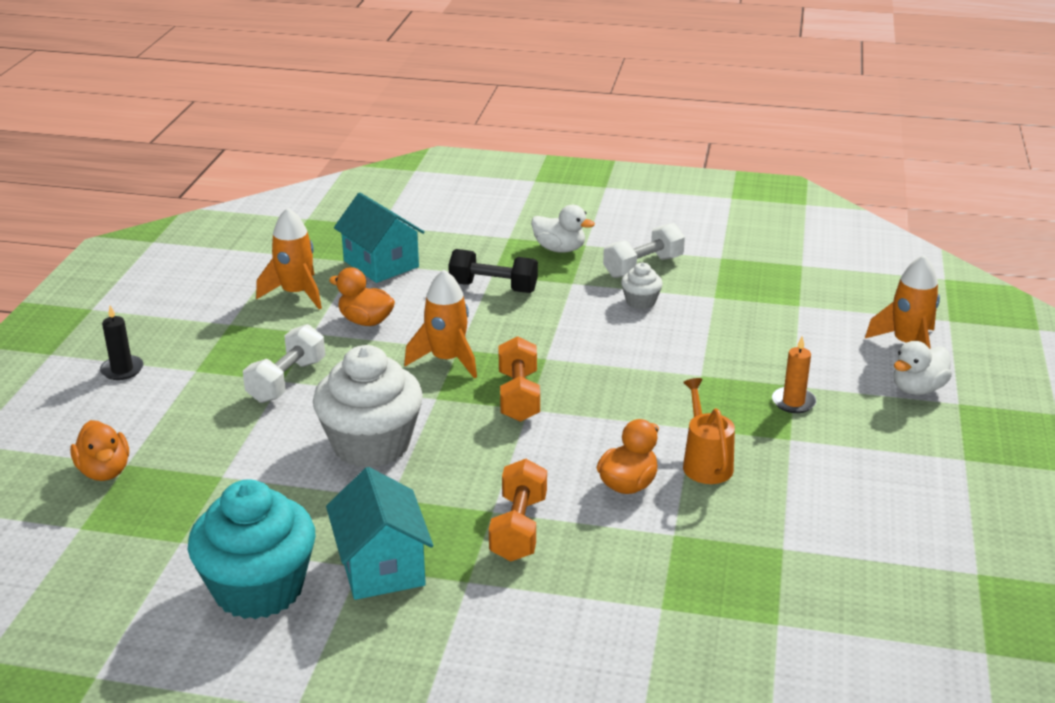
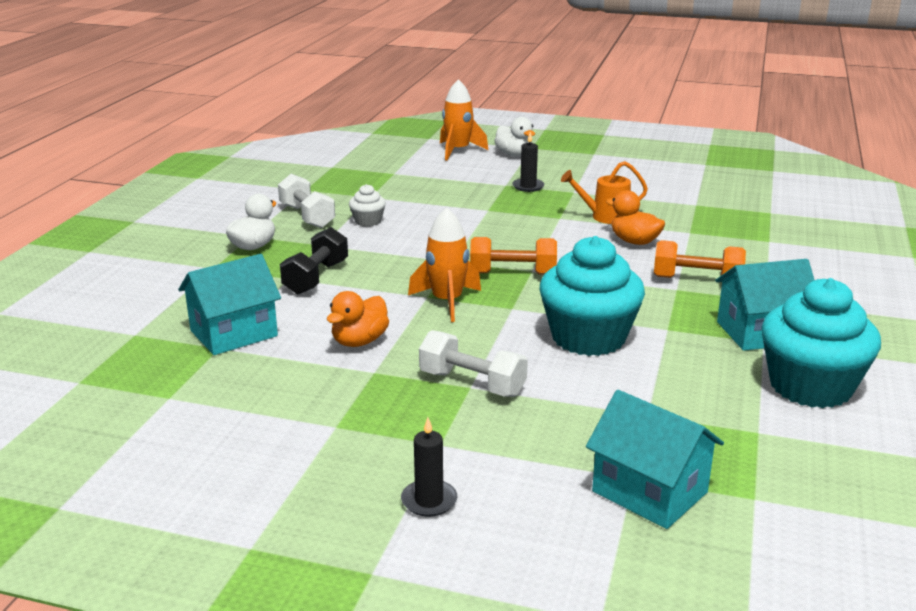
camera: 85 degrees left, 5 degrees down
orange duck [70,420,129,481] -> turquoise house [586,390,724,529]
orange rocket [256,208,322,309] -> none
white cupcake [313,345,423,467] -> turquoise cupcake [539,236,645,356]
orange candle [772,337,816,413] -> black candle [512,132,544,192]

